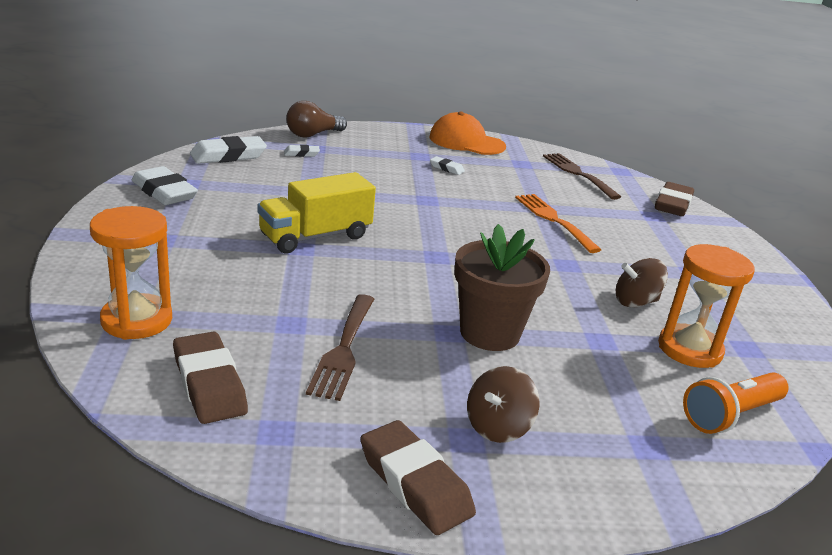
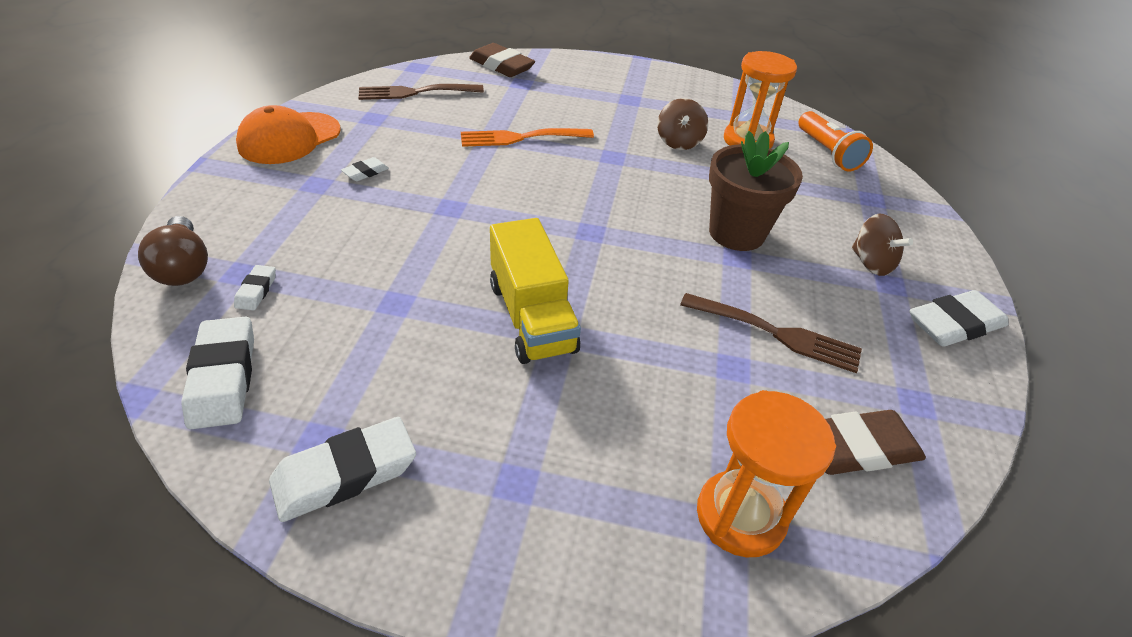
camera: 75 degrees left, 15 degrees up
brown eraser [360,420,476,535] -> white eraser [909,290,1008,346]

